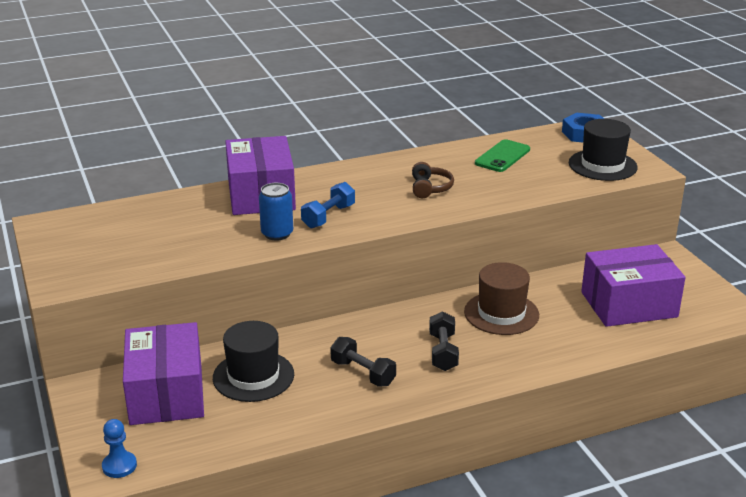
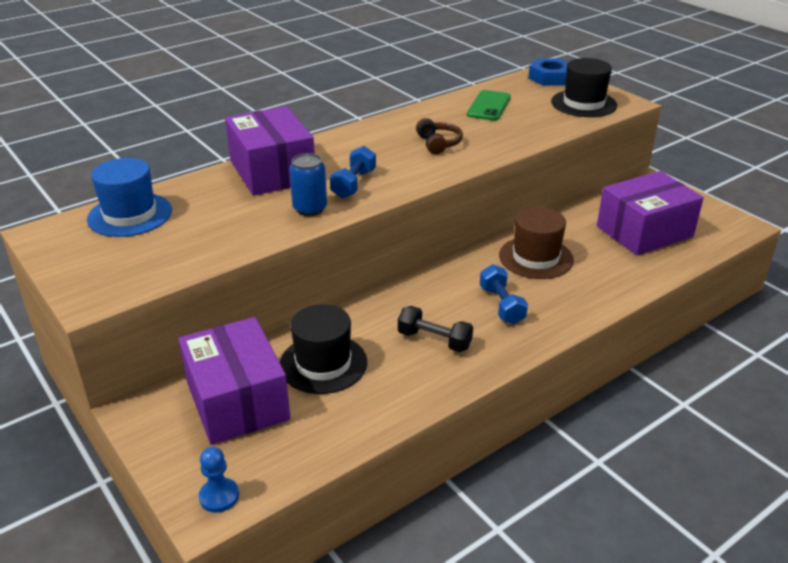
camera: 15 degrees left, 5 degrees up
black dumbbell [429,311,459,371] -> blue dumbbell [480,264,528,324]
none -> blue hat [87,158,172,237]

